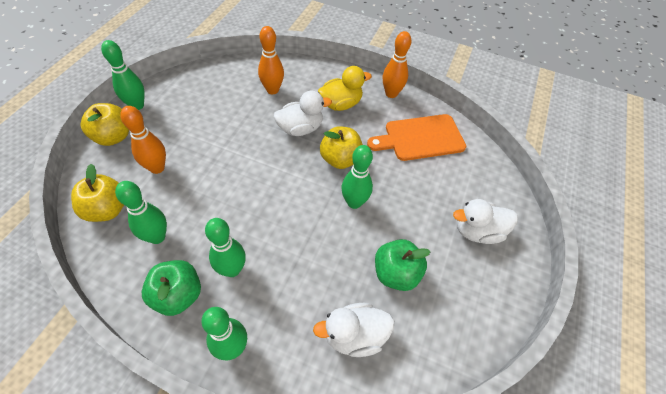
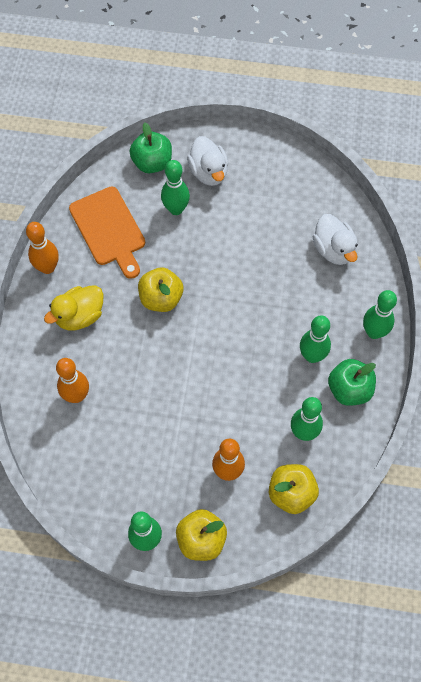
camera: 100 degrees left, 10 degrees up
white duck [274,91,332,136] -> none
yellow duck [318,66,372,111] -> yellow duck turned 90 degrees counterclockwise [44,285,103,331]
green bowling pin [341,145,373,209] -> green bowling pin moved to [161,160,190,215]
green apple [375,239,431,291] -> green apple moved to [129,123,172,173]

